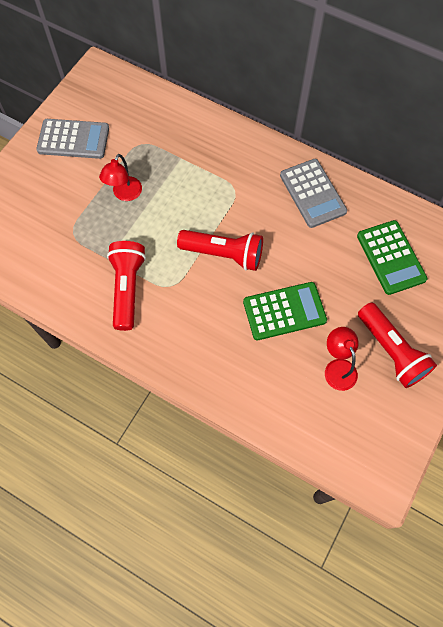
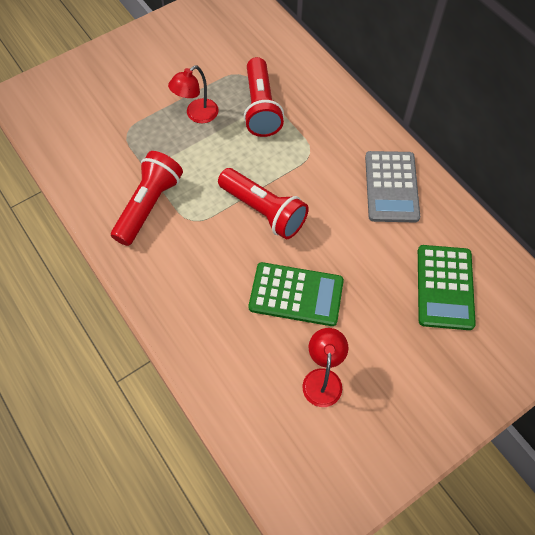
camera: 25 degrees right, 5 degrees down
grey calculator [36,119,109,159] -> none
red flashlight [358,303,437,388] -> red flashlight moved to [244,57,284,137]

